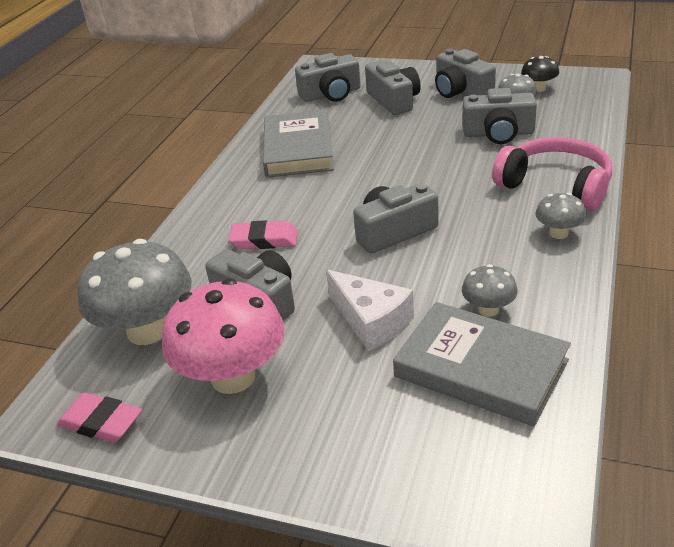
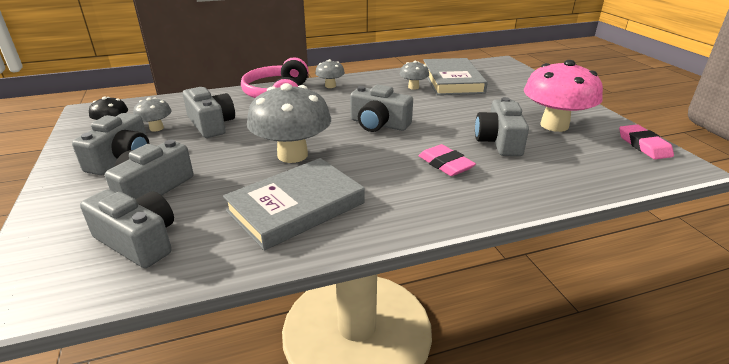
camera: 130 degrees left, 5 degrees down
grey mushroom [77,239,192,345] -> grey mushroom moved to [247,83,331,163]
white cheese [326,270,414,351] -> none

